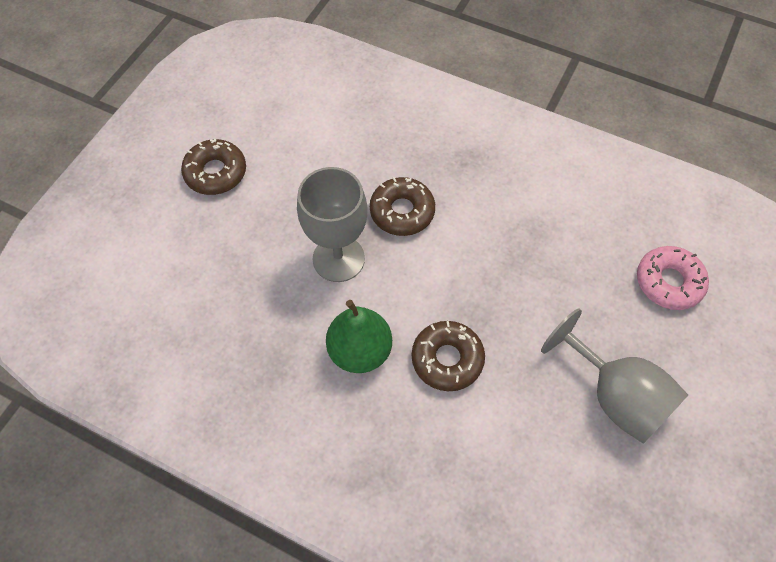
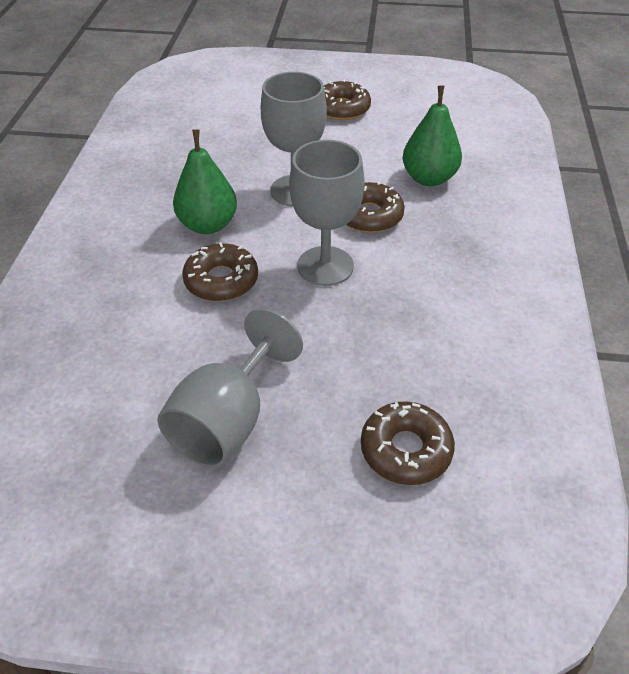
camera: 70 degrees right, 15 degrees down
pink donut [637,246,709,310] -> brown donut [361,401,455,485]
none -> grey goblet [289,140,365,286]
none -> green pear [402,85,462,186]

